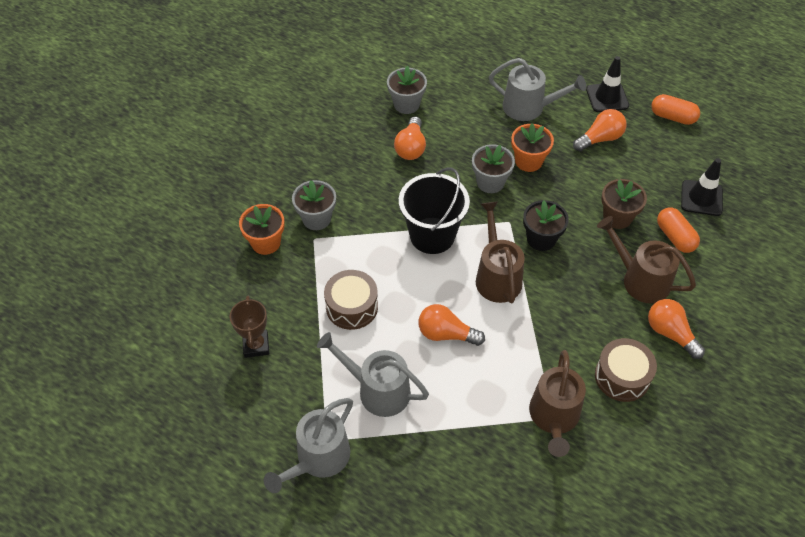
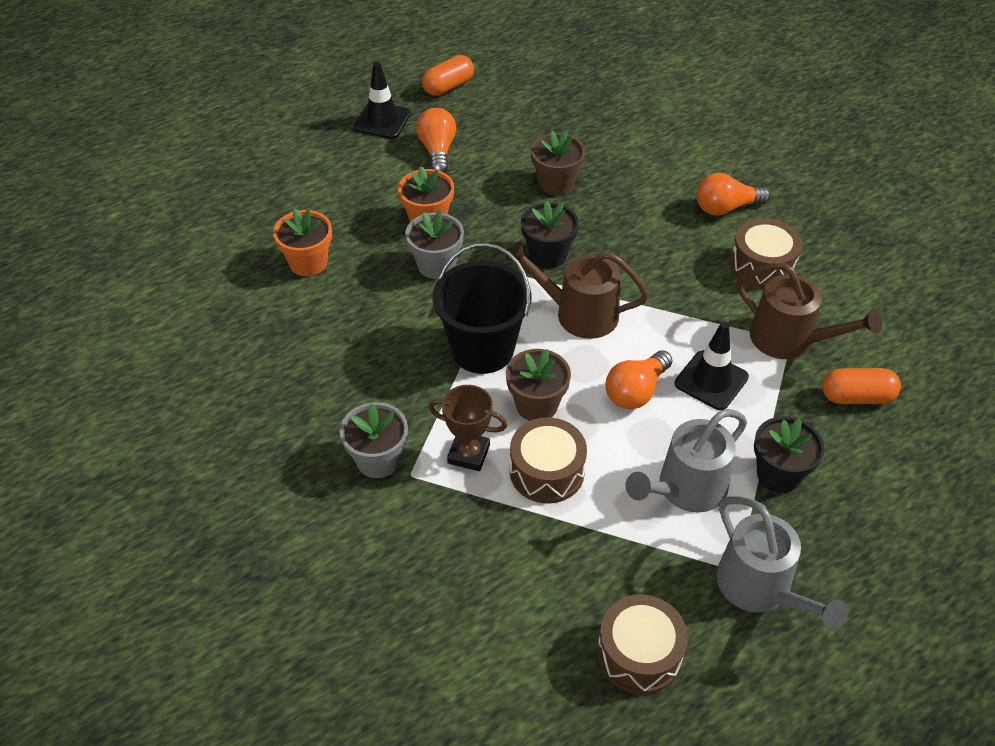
camera: 65 degrees left, 5 degrees down
brown trophy [230,296,269,358] -> brown trophy moved to [429,385,507,471]
orange flower pot [239,204,285,255] -> orange flower pot moved to [273,208,332,276]
grey flower pot [387,66,427,114] -> none
orange light bulb [394,116,426,160] -> none
grey watering can [489,58,586,121] -> none
brown watering can [597,216,696,304] -> none
orange capsule [657,208,700,253] -> orange capsule moved to [822,368,901,404]
black traffic cone [681,158,723,216] -> black traffic cone moved to [675,322,749,410]
none -> brown flower pot [506,349,571,421]
none -> brown drum [597,594,688,695]
none -> black flower pot [754,416,825,493]

